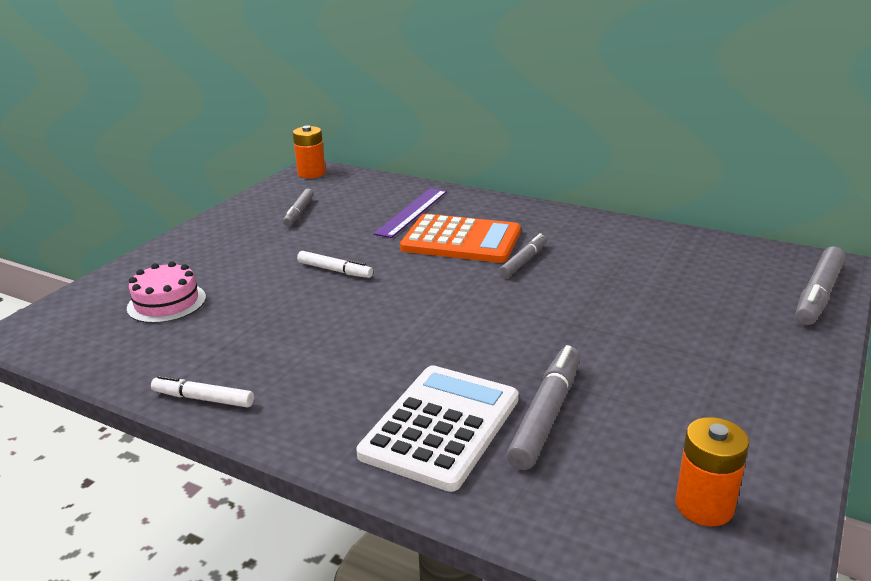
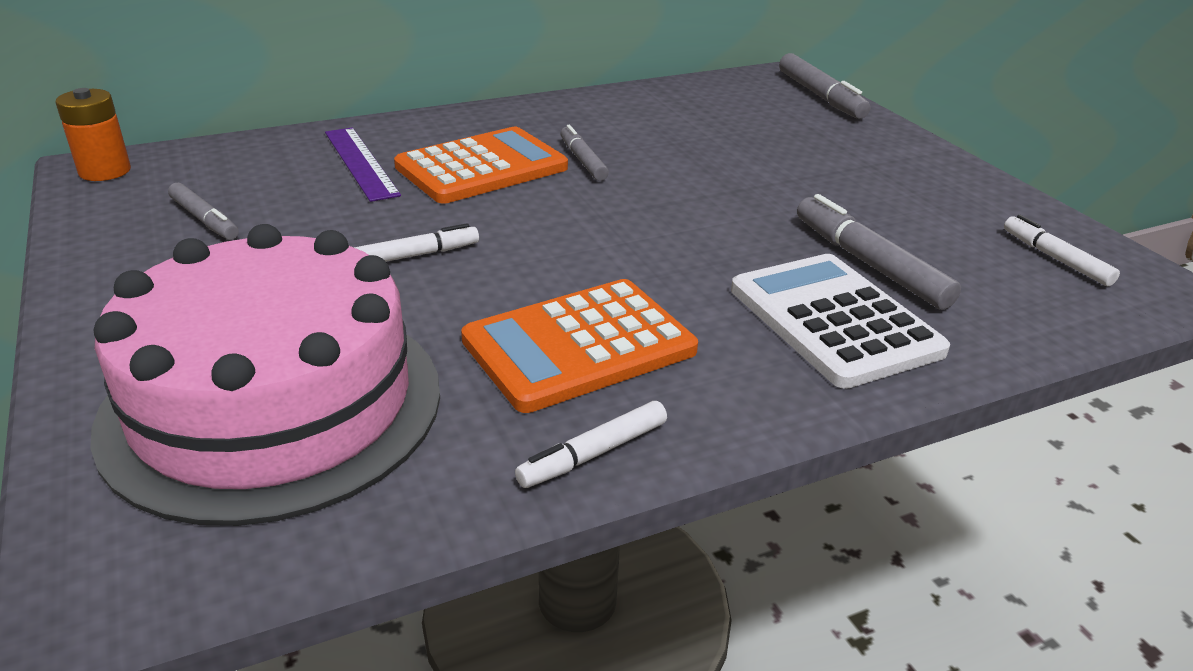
camera: 55 degrees left, 5 degrees up
pink cake [127,261,206,323] -> pink cake [90,224,440,526], size x2.35
orange battery [676,417,749,526] -> white marker [1004,215,1120,286]
none -> orange calculator [461,279,698,413]

